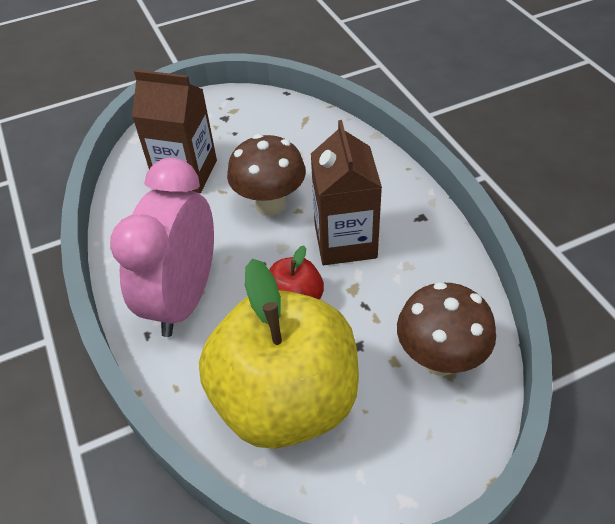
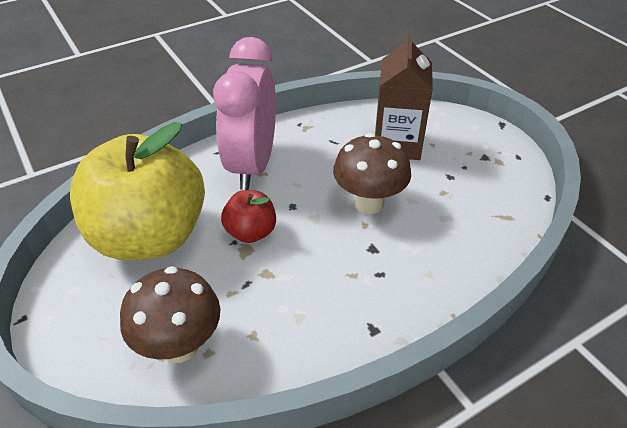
camera: 80 degrees right, 5 degrees down
pink clock [110,158,214,337] -> pink clock turned 90 degrees counterclockwise [213,37,276,190]
brown carton [311,120,382,265] -> none

